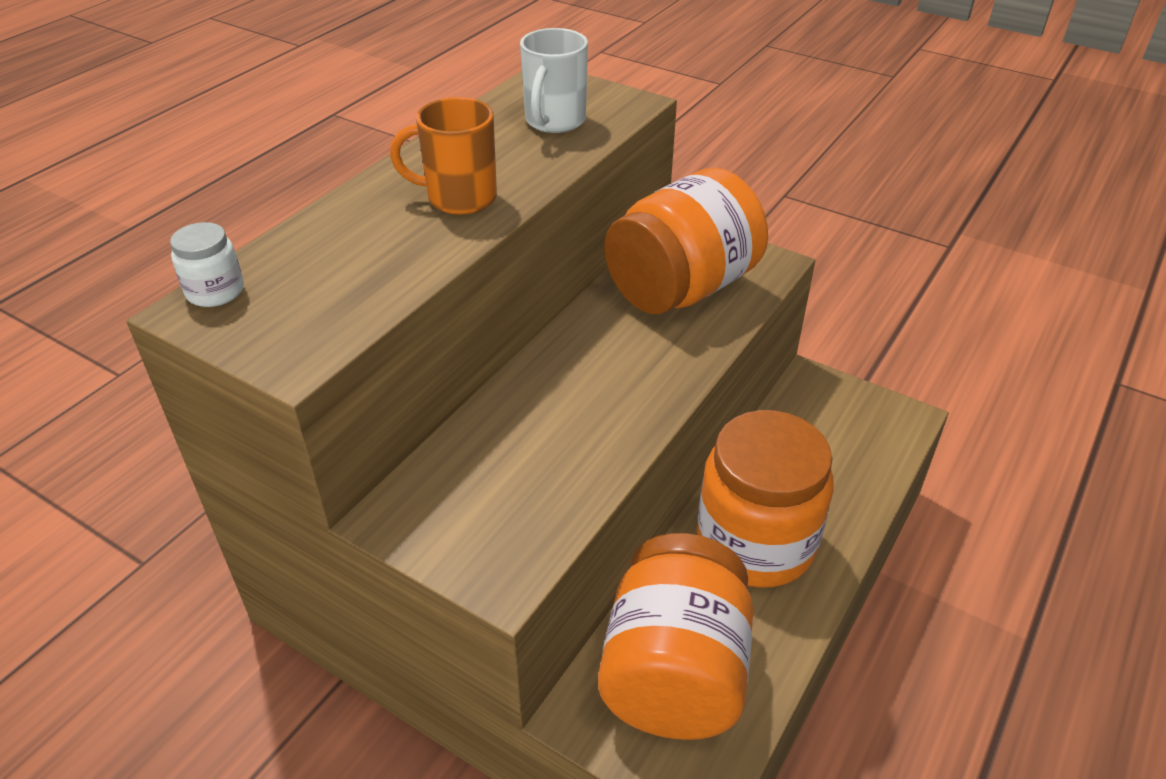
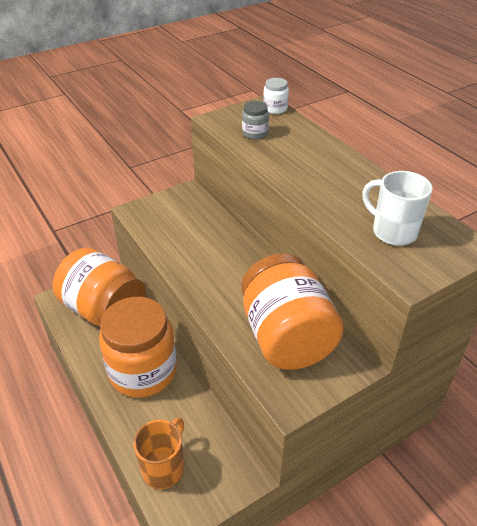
camera: 115 degrees right, 0 degrees up
orange mug [390,97,497,215] -> orange mug moved to [133,418,184,489]
none -> grey jar [242,101,269,139]

